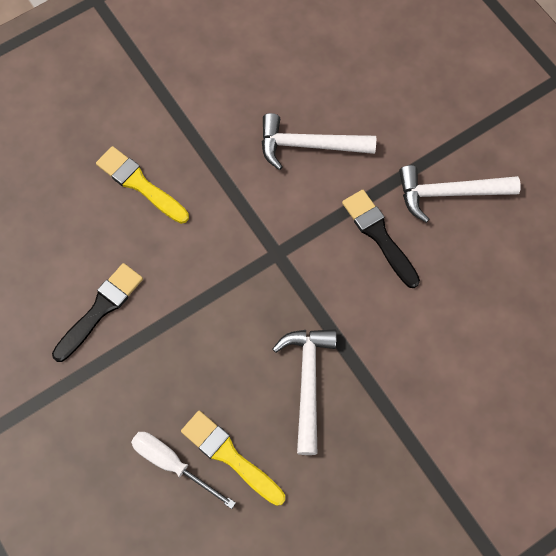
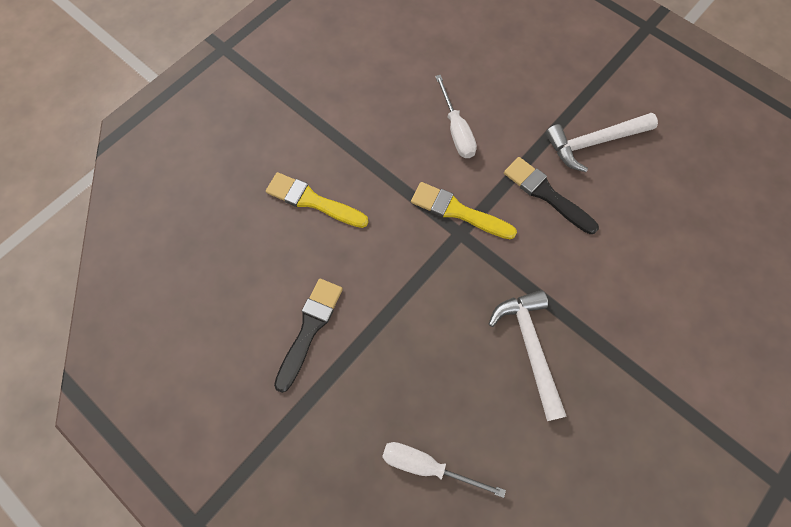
camera: 15 degrees left, 0 degrees up
yellow brush [181,411,285,506] -> yellow brush moved to [411,182,517,239]
white hammer [262,113,376,170] -> white screwdriver [435,75,477,158]

